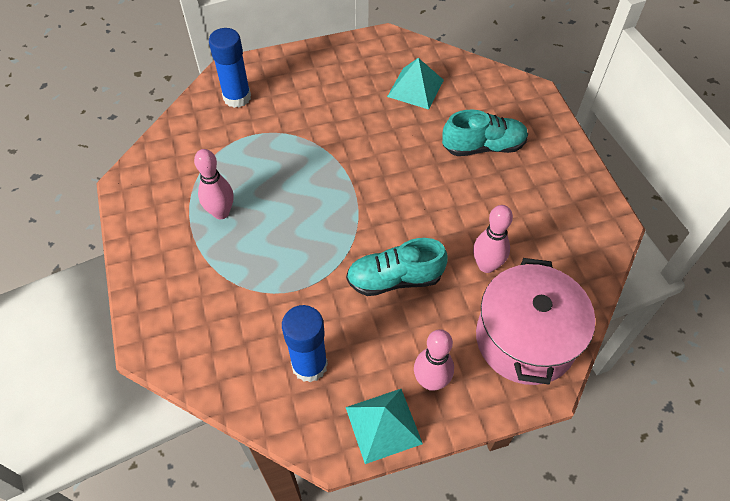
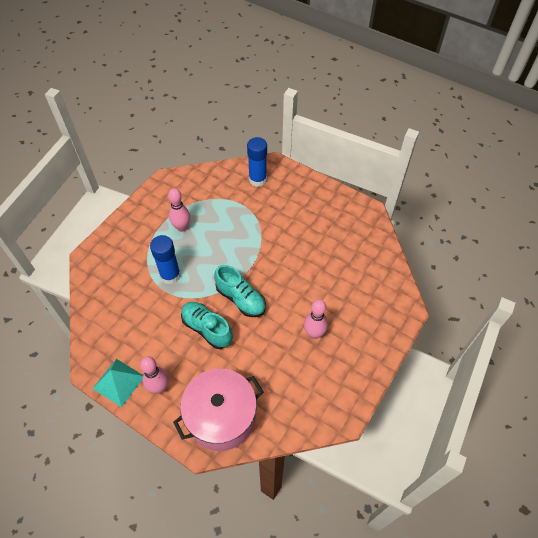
camera: 50 degrees right, 0 degrees up
blue glue stick [282,305,328,383] -> blue glue stick moved to [150,235,181,285]
turquoise pyramid [387,58,444,109] -> none
turquoise shoe [442,110,528,156] -> turquoise shoe moved to [214,265,266,317]
pink bowling pin [473,205,513,273] -> pink bowling pin moved to [304,299,328,339]

